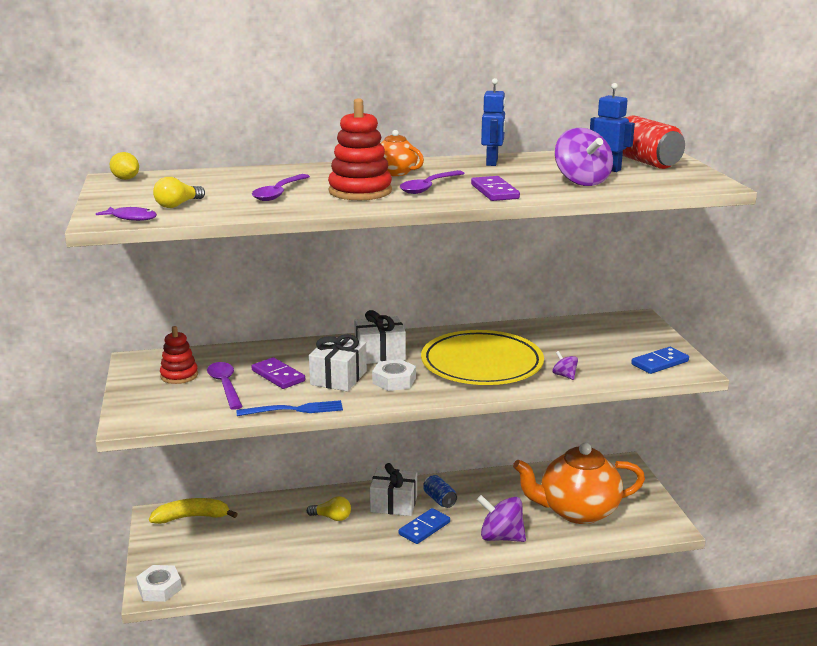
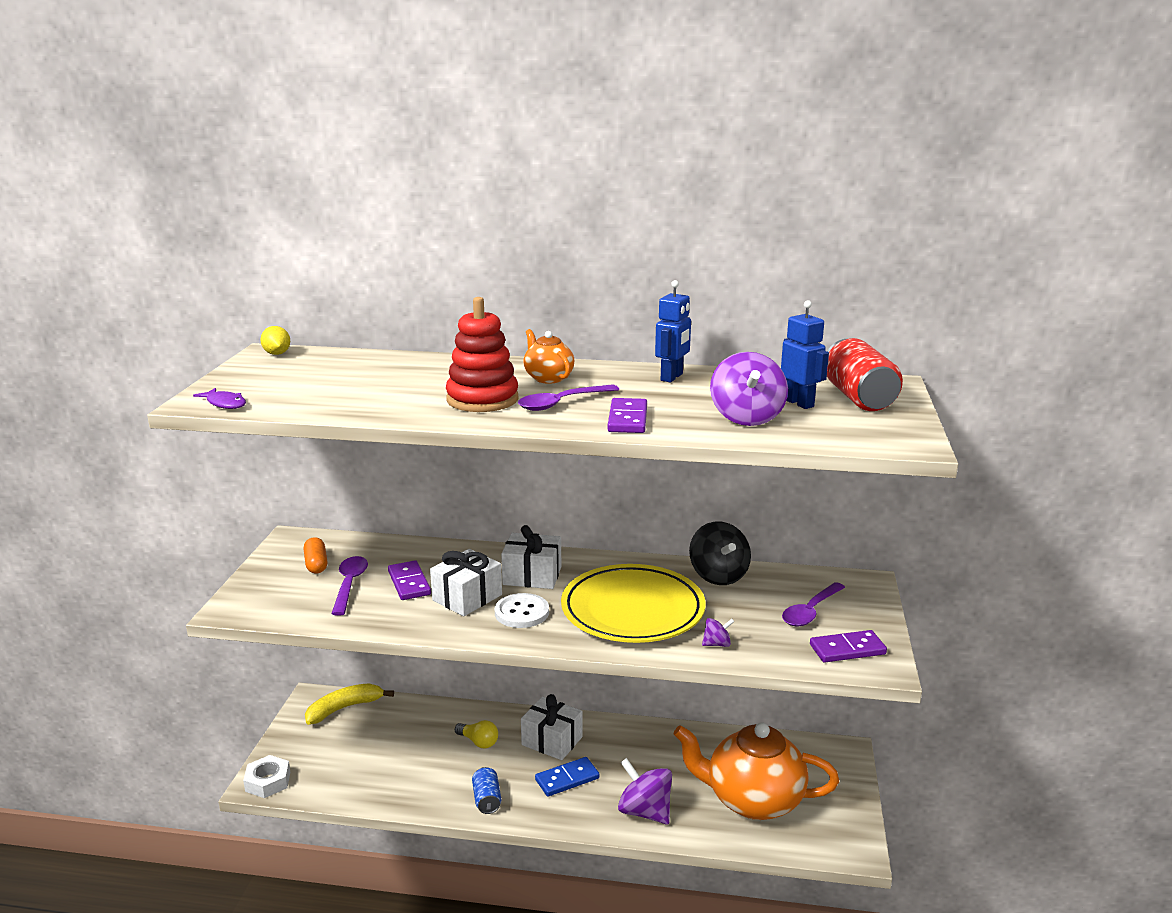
camera: 20 degrees right, 0 degrees up
yellow banana [149,498,237,524] -> yellow banana turned 45 degrees counterclockwise [305,683,394,725]
yellow light bulb [153,177,205,208] -> none
red stacking toy [160,326,198,384] -> orange capsule [304,537,328,574]
blue fork [237,400,343,416] -> none
purple spoon [252,174,310,201] -> purple spoon moved to [782,582,845,627]
white nut [372,359,416,391] -> white button [495,593,549,628]
blue can [423,475,457,508] -> blue can moved to [472,767,501,814]
purple spinning top [552,351,578,380] -> purple spinning top turned 90 degrees clockwise [702,618,735,647]
blue domino [631,347,689,374] -> purple domino [810,630,887,662]
none -> black spinning top [689,522,751,585]

